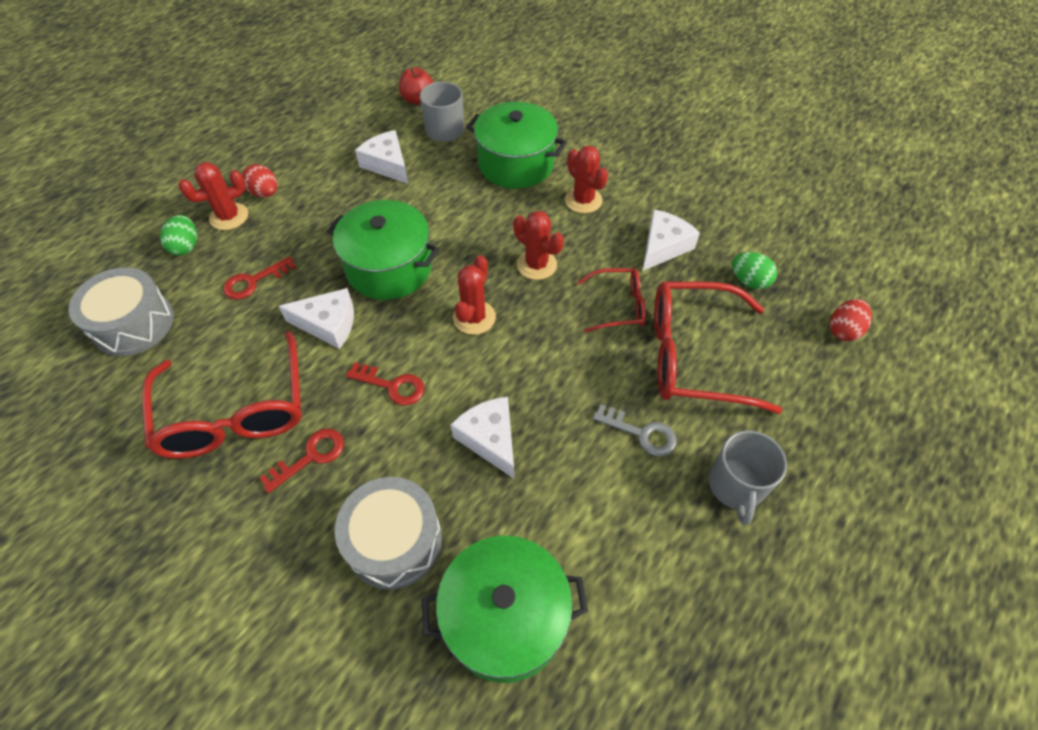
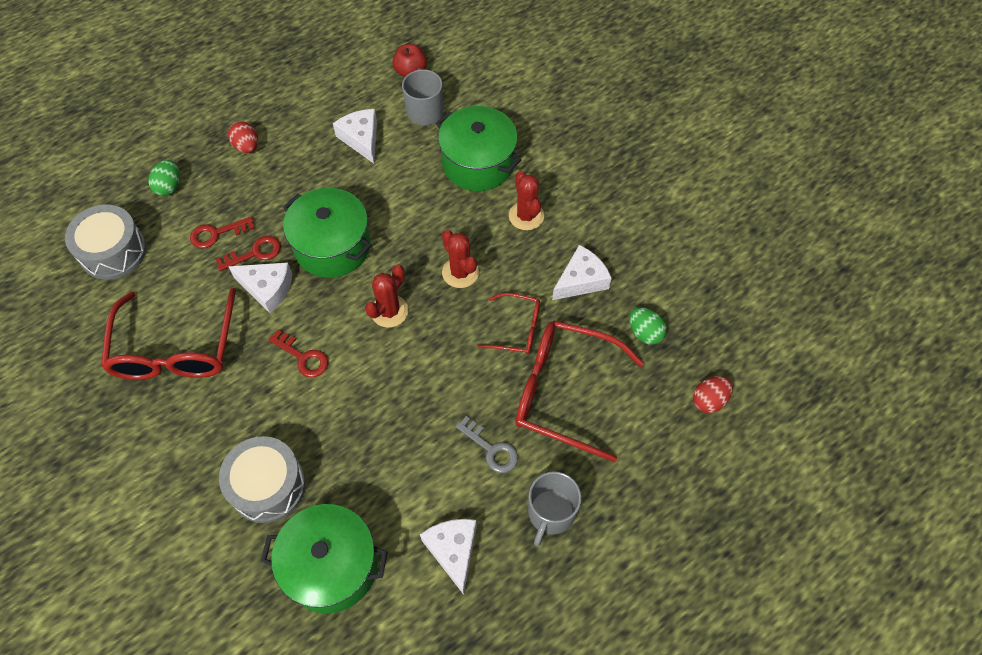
camera: 15 degrees right, 5 degrees up
red cactus [178,162,248,230] -> none
red key [259,429,344,493] -> red key moved to [216,236,281,271]
white cheese [451,397,514,479] -> white cheese moved to [420,519,477,595]

